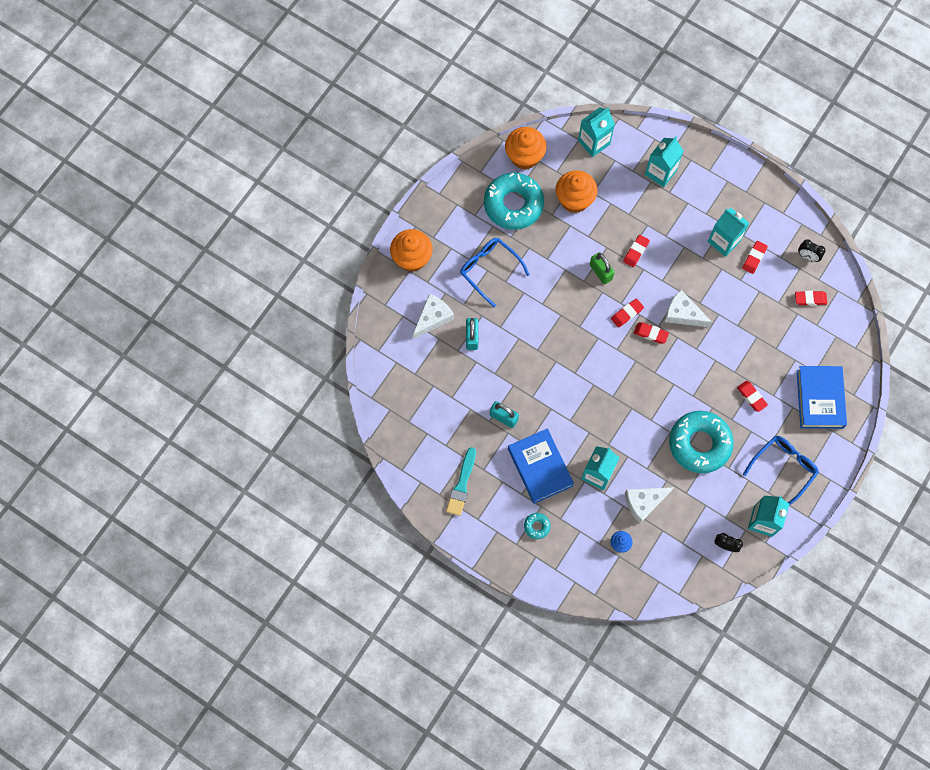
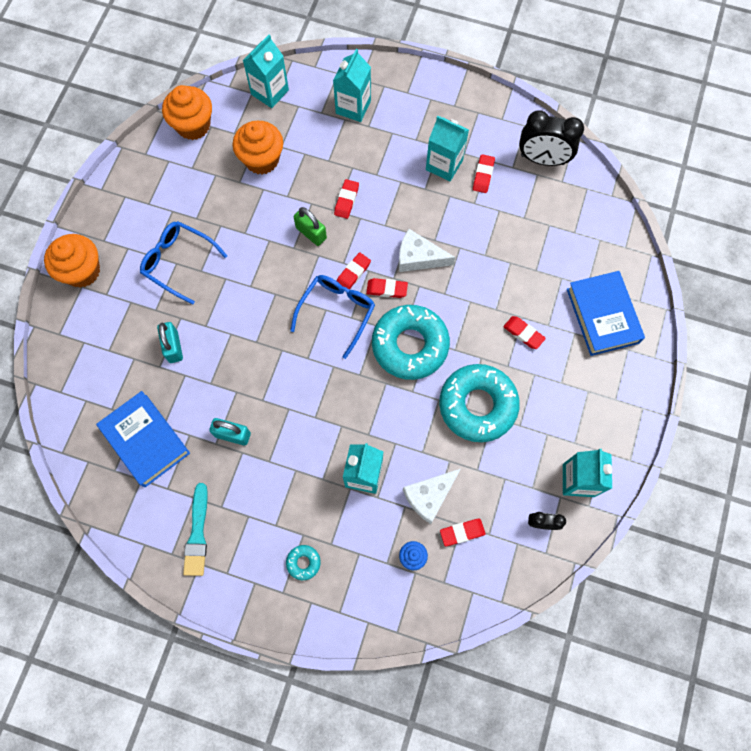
camera: 15 degrees left, 0 degrees up
white cheese [413,294,454,339] -> none
turquoise donut [484,173,544,230] -> turquoise donut moved to [372,305,450,380]
blue book [508,429,574,504] -> blue book moved to [96,391,190,487]
blue glasses [743,436,819,506] -> blue glasses moved to [290,275,375,359]
red eraser [795,291,827,306] -> red eraser moved to [440,519,486,546]
black clock [798,239,826,262] -> black clock [519,110,584,166], size x1.93

